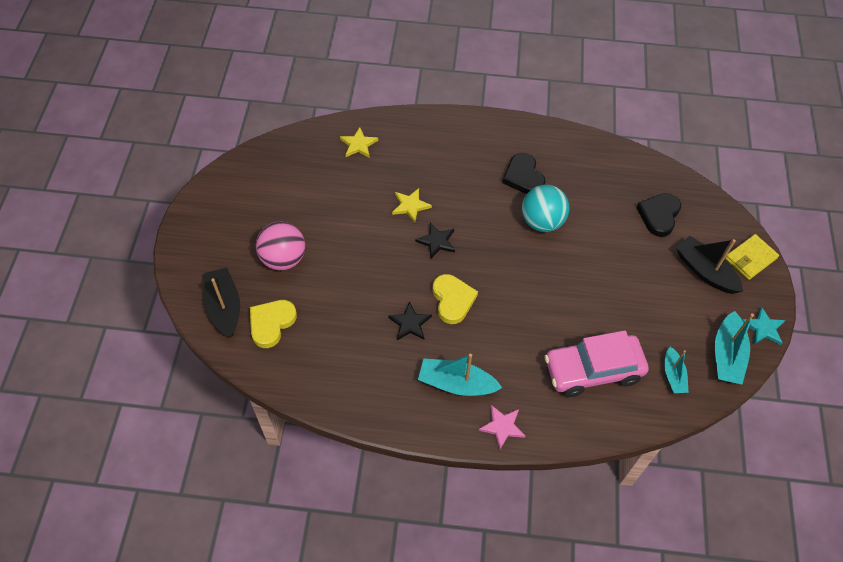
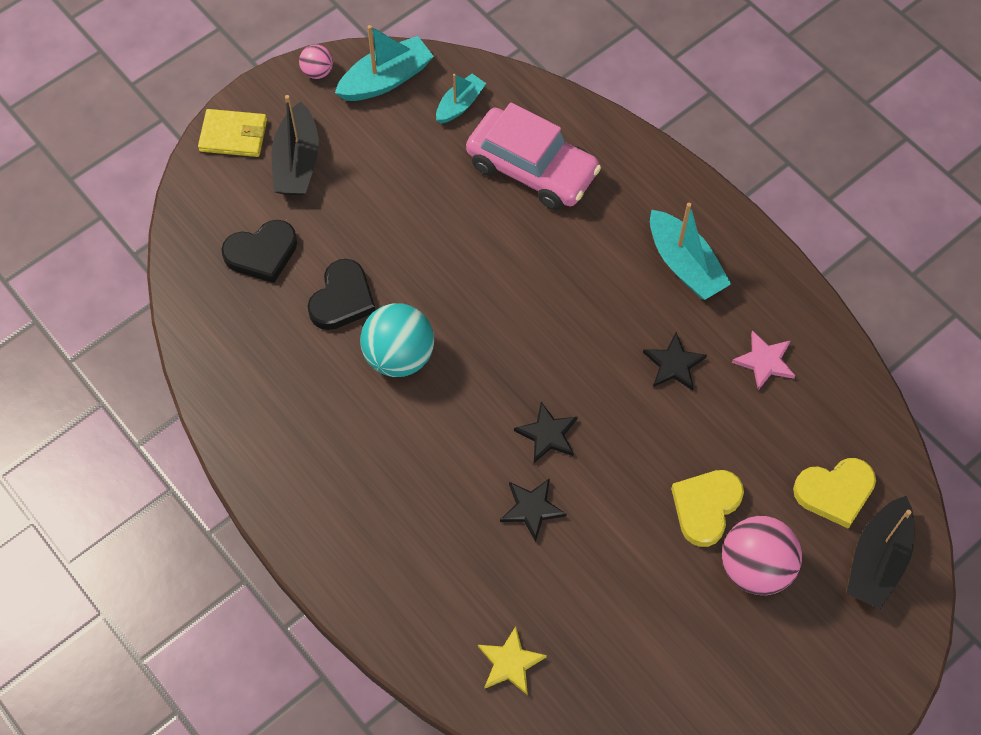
camera: 135 degrees left, 5 degrees up
yellow star [392,188,432,222] -> black star [500,478,567,542]
yellow heart [433,274,478,324] -> yellow heart moved to [671,470,744,547]
pink star [478,405,525,449] -> pink star moved to [732,331,795,390]
black heart [502,153,545,194] -> black heart moved to [308,259,375,330]
turquoise star [742,306,786,345] -> pink ball [299,44,333,79]

